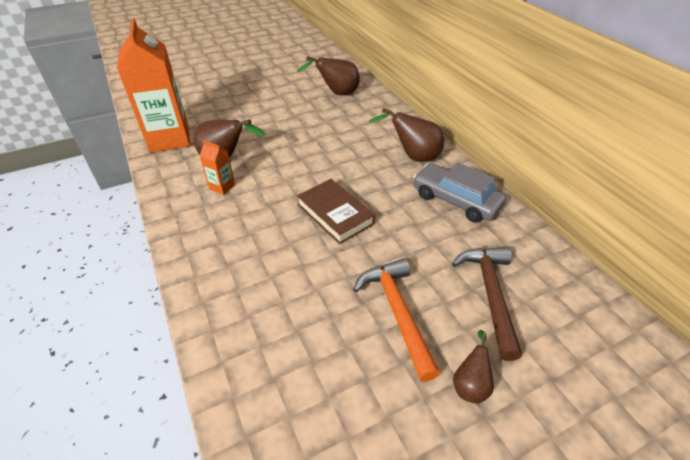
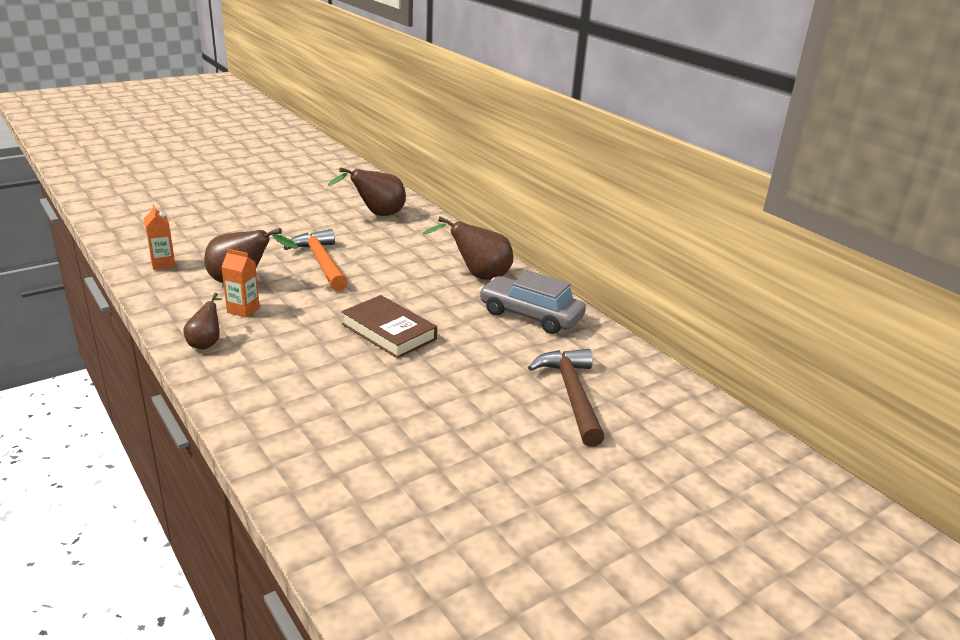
camera: 10 degrees left, 15 degrees down
orange carton [117,18,190,153] -> orange carton [144,205,176,270], size x0.42
orange hammer [353,259,440,382] -> orange hammer moved to [283,229,348,291]
brown pear [453,330,494,404] -> brown pear moved to [183,293,222,349]

